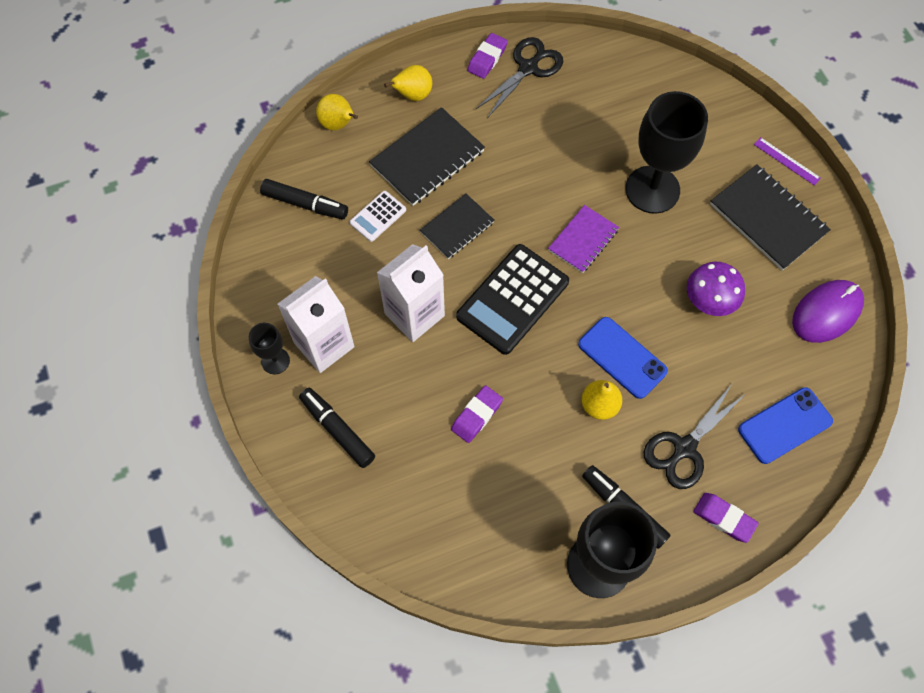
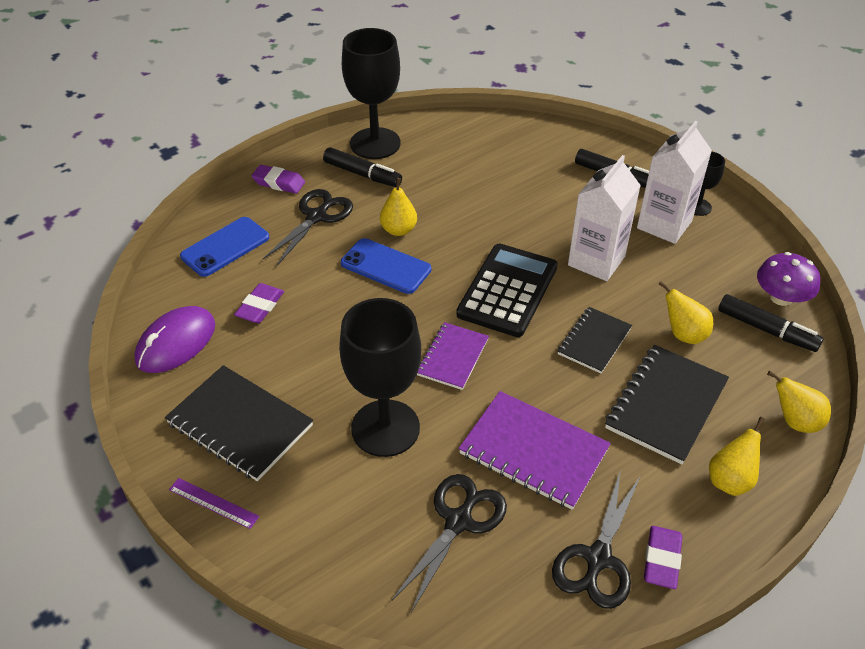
camera: 165 degrees right, 20 degrees down
black marker [260,179,348,219] -> black marker turned 150 degrees counterclockwise [718,294,824,352]
white calculator [350,191,406,242] -> yellow pear [658,281,713,344]
purple eraser [451,385,503,443] -> purple eraser moved to [234,283,284,323]
purple mushroom [687,262,745,316] -> purple mushroom moved to [757,252,820,306]
none -> black scissors [392,474,507,613]
none -> purple notebook [459,391,611,510]

